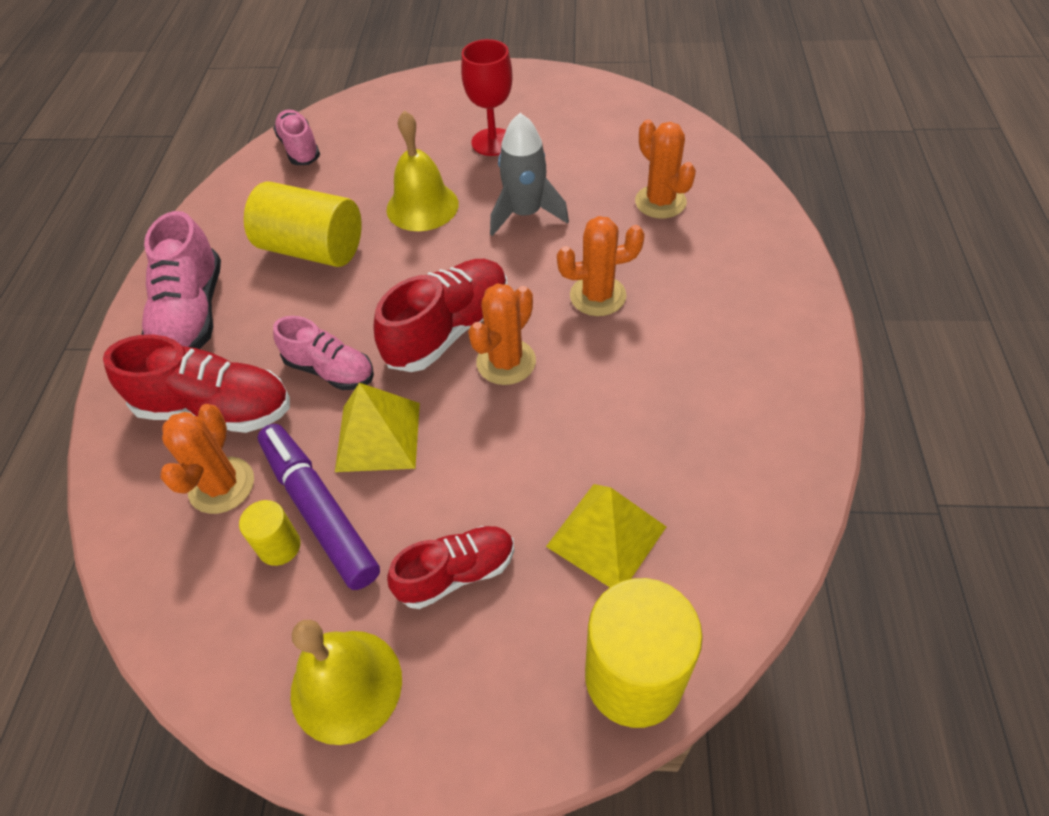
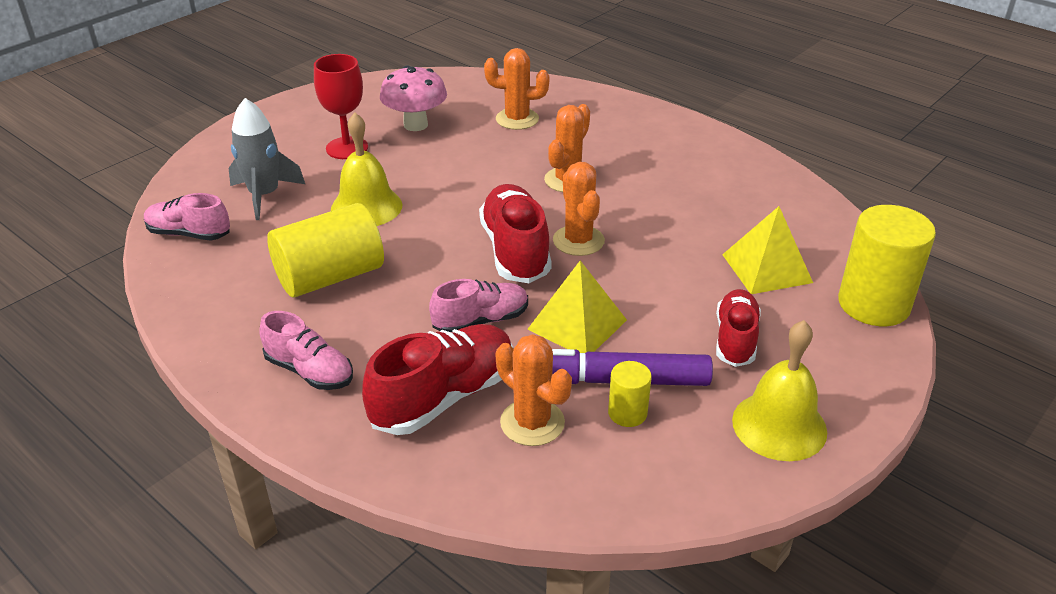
camera: 55 degrees left, 15 degrees down
pink shoe [141,211,221,349] -> pink shoe [259,311,353,390], size x0.65
grey rocket [490,113,569,236] -> grey rocket moved to [229,98,305,220]
none -> pink mushroom [380,65,447,131]

